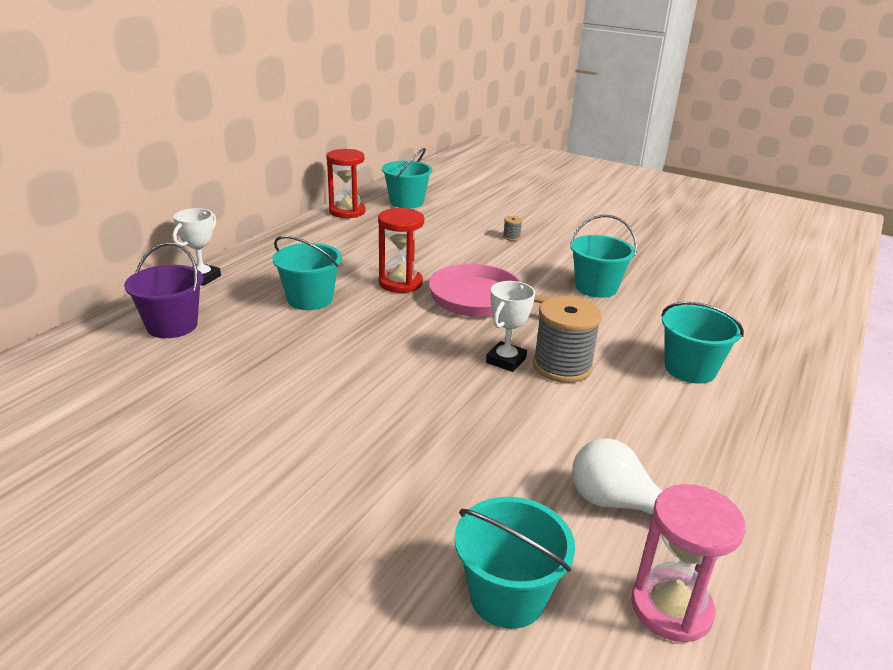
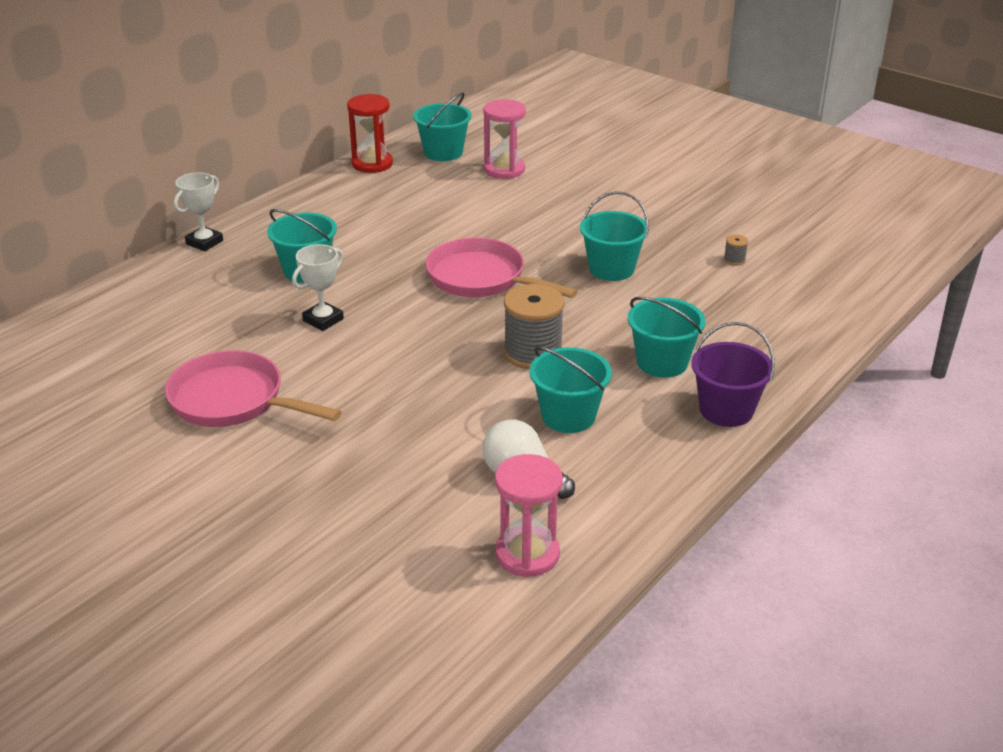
camera: 10 degrees right, 5 degrees up
purple bucket [124,242,203,338] -> purple bucket moved to [691,322,775,427]
red hourglass [378,208,425,293] -> none
turquoise bucket [455,497,575,629] -> turquoise bucket moved to [530,346,612,433]
white trophy [486,281,535,372] -> white trophy moved to [292,244,344,331]
grey spool [503,216,523,241] -> grey spool moved to [724,234,748,266]
none -> pink pan [165,350,342,427]
none -> pink hourglass [483,99,526,179]

